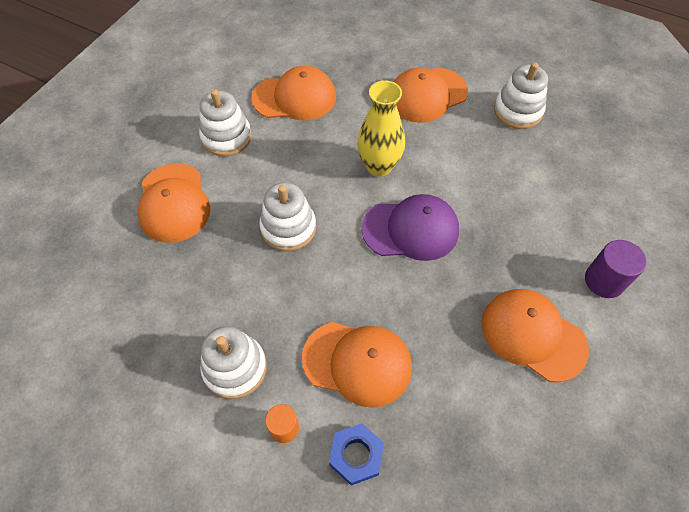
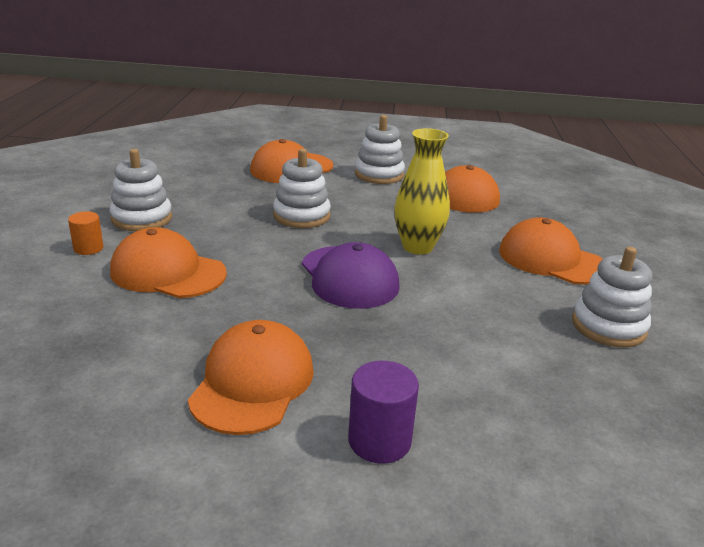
camera: 65 degrees right, 30 degrees down
orange cap [302,322,412,408] -> orange cap turned 120 degrees clockwise [110,227,227,298]
blue nut [329,423,384,486] -> none

